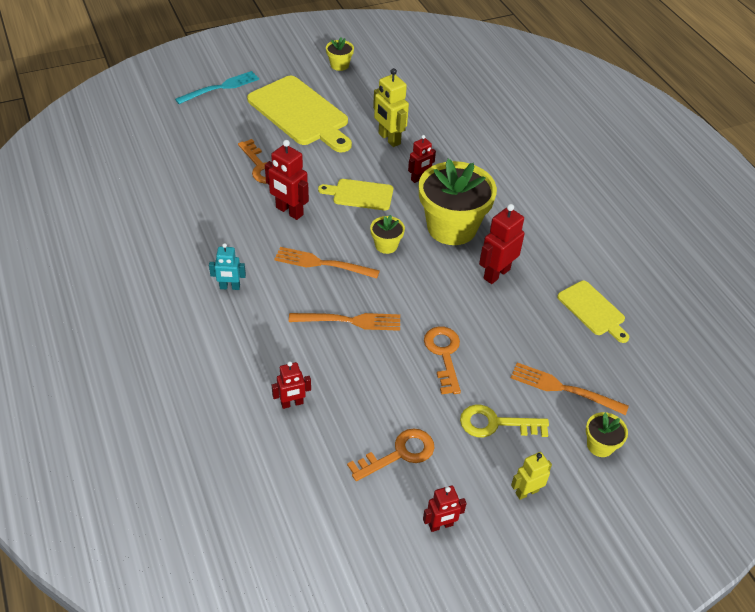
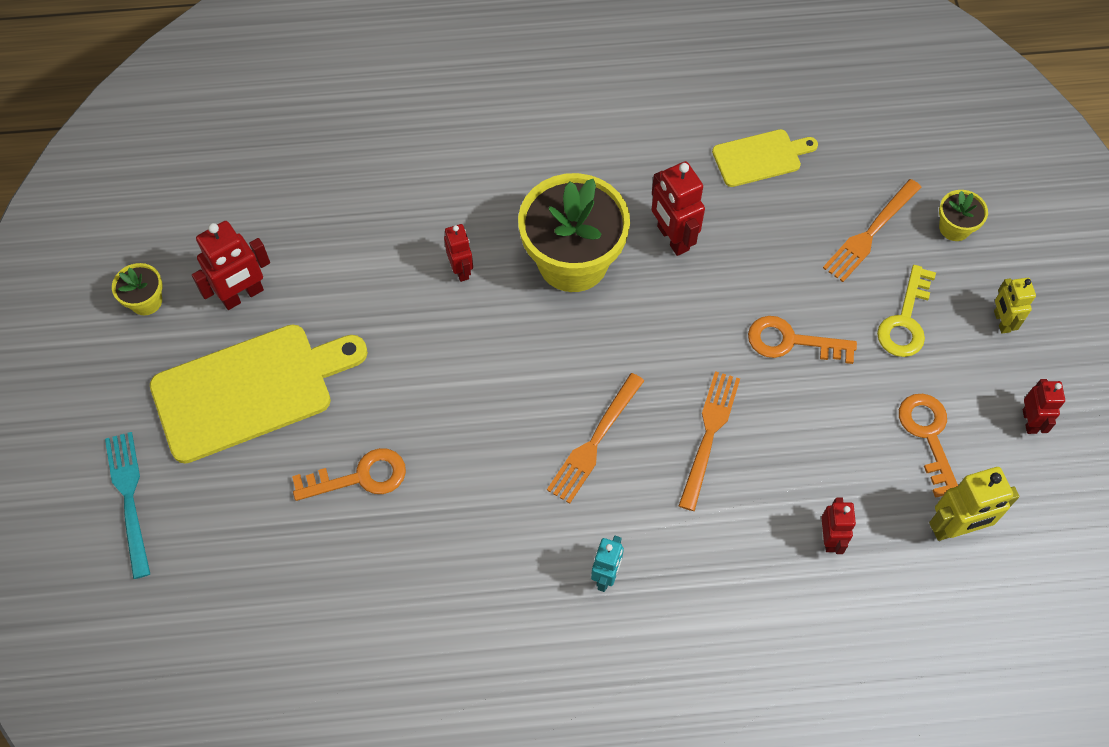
camera: 70 degrees left, 15 degrees up
red robot [265,140,309,220] -> red robot moved to [192,221,270,310]
yellow cutting board [318,179,393,210] -> none
yellow flower pot [370,215,405,254] -> none
yellow robot [373,68,409,147] -> yellow robot moved to [929,467,1020,541]

